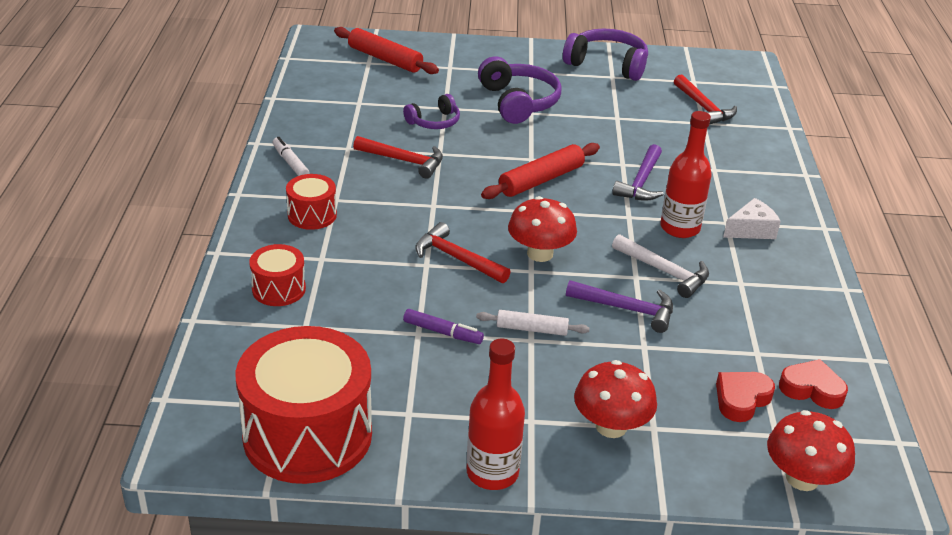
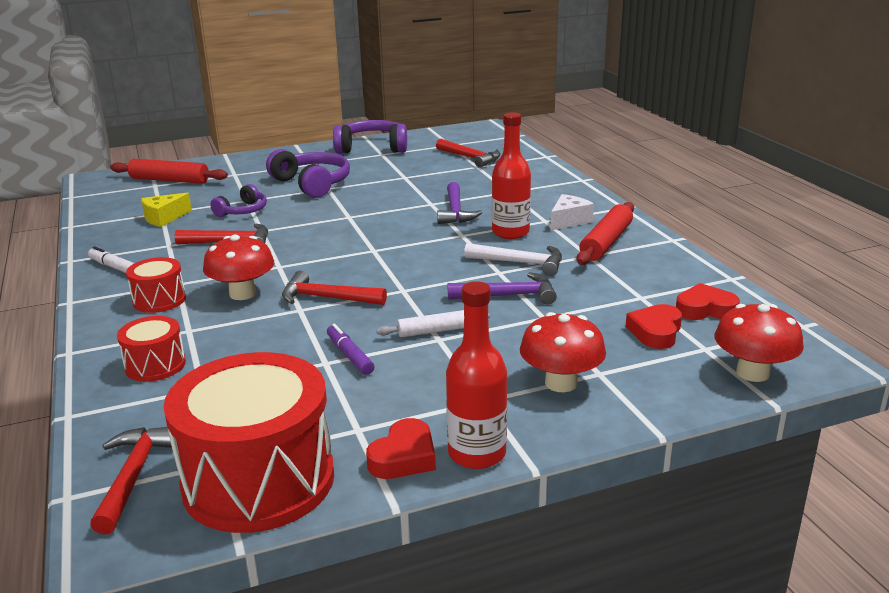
camera: 20 degrees left, 10 degrees down
purple marker [403,309,484,344] -> purple marker turned 120 degrees counterclockwise [327,324,374,375]
red rolling pin [481,143,600,199] -> red rolling pin moved to [577,202,634,265]
red mushroom [508,196,577,262] -> red mushroom moved to [203,234,274,300]
none -> red hammer [90,427,172,534]
none -> yellow cheese [141,193,192,227]
none -> red heart [366,418,436,479]

